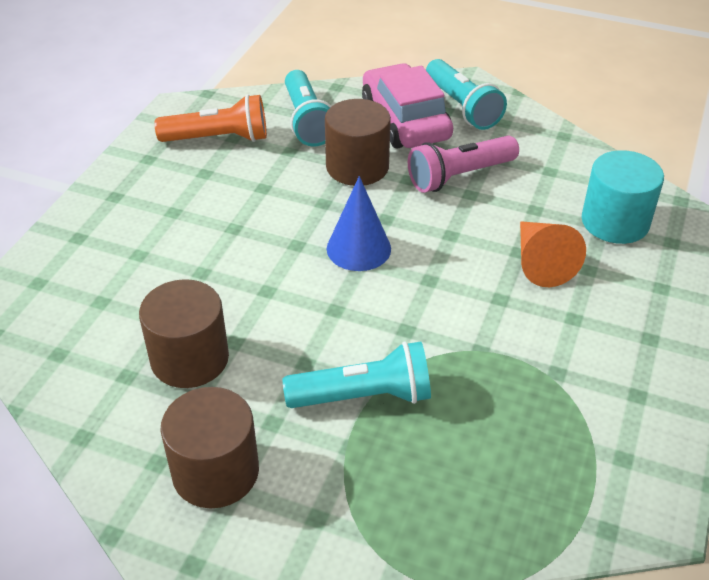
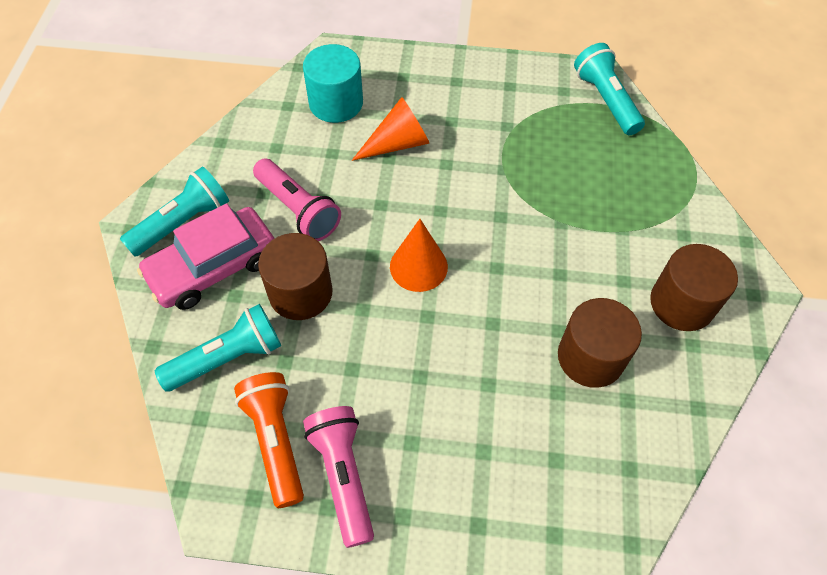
camera: 105 degrees left, 15 degrees up
turquoise flashlight [282,342,431,408] -> turquoise flashlight moved to [574,43,645,135]
blue cone [327,176,391,271] -> orange cone [390,219,448,292]
none -> pink flashlight [303,406,374,548]

